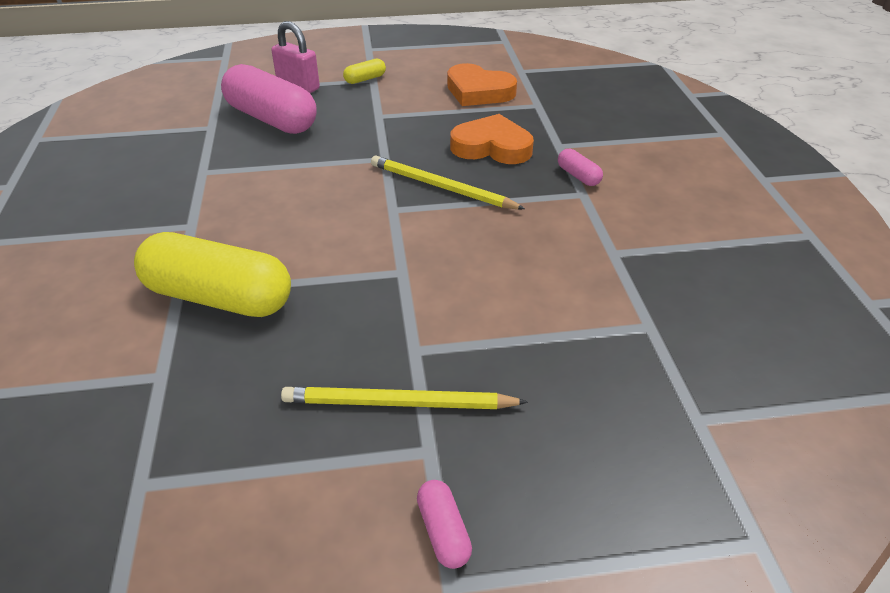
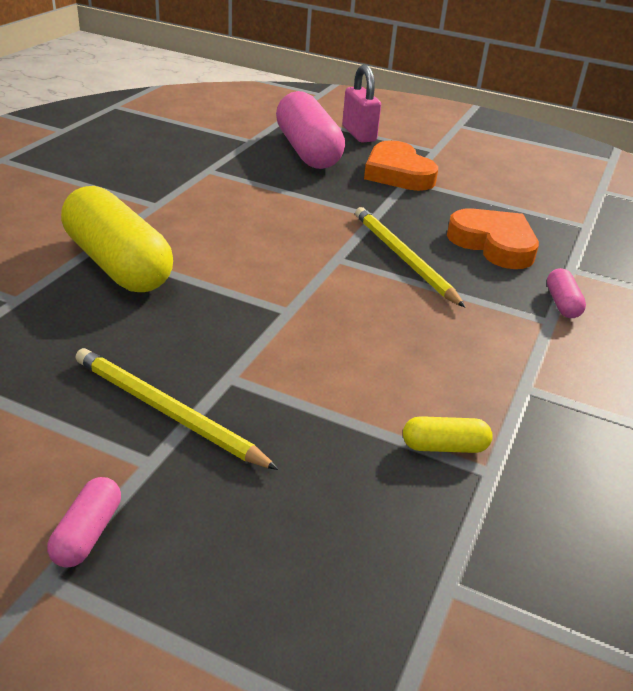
camera: 30 degrees right, 5 degrees down
yellow capsule [343,58,386,84] -> yellow capsule moved to [403,416,493,453]
orange heart [447,63,517,106] -> orange heart moved to [364,140,438,191]

